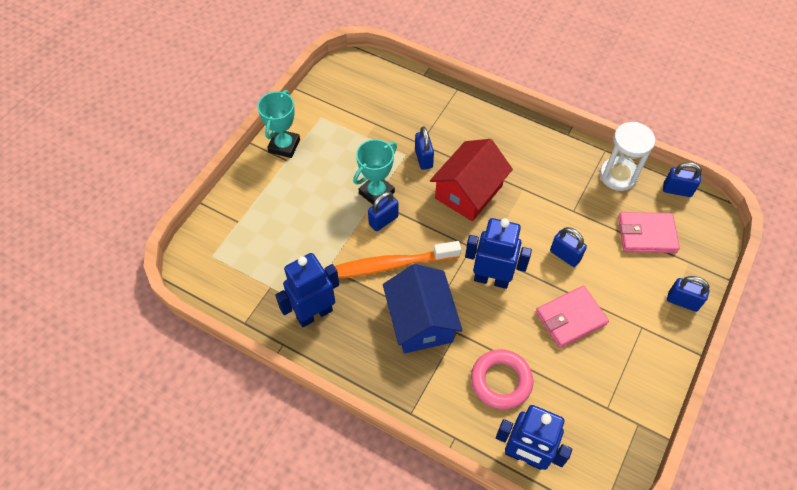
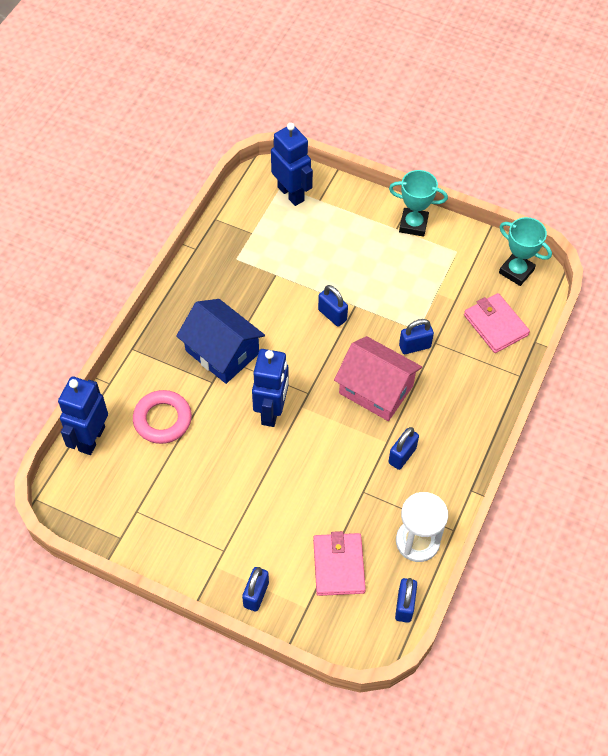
camera: 85 degrees right, 0 degrees up
blue robot [275,253,339,327] -> blue robot moved to [271,123,313,206]
orange toothbrush [335,241,461,278] -> none
turquoise trophy [353,139,397,204] -> turquoise trophy moved to [499,217,552,286]
blue house [383,264,463,353] -> blue house turned 60 degrees clockwise [176,299,265,384]
red house [430,139,513,221] -> pink house [334,336,422,421]
pink wallet [536,286,609,348] -> pink wallet moved to [464,293,530,353]
blue padlock [550,227,587,267] -> blue padlock moved to [388,427,419,470]

